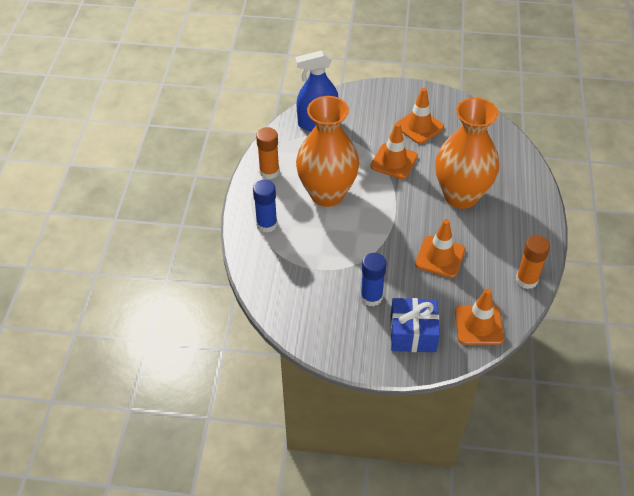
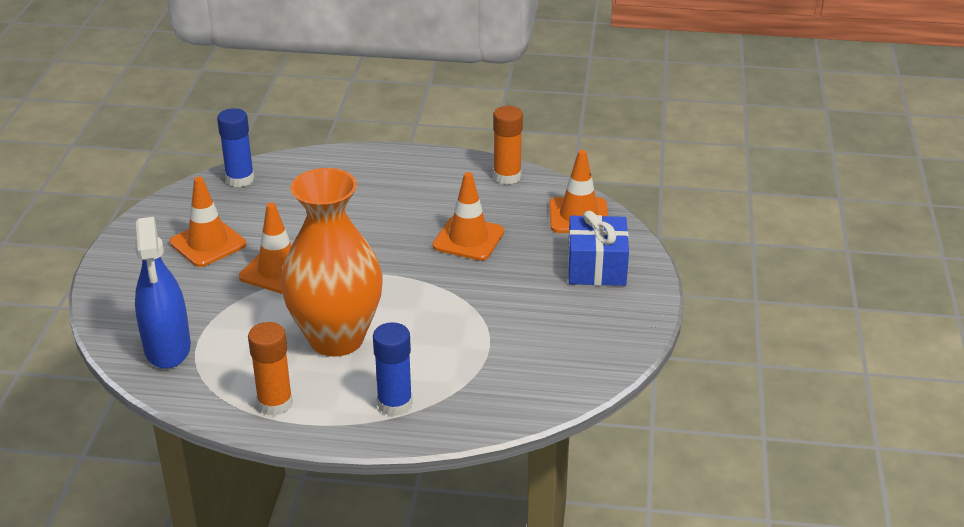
camera: 90 degrees left, 15 degrees down
blue glue stick [361,253,387,307] -> blue glue stick moved to [217,108,255,187]
orange vase [435,97,499,209] -> none

